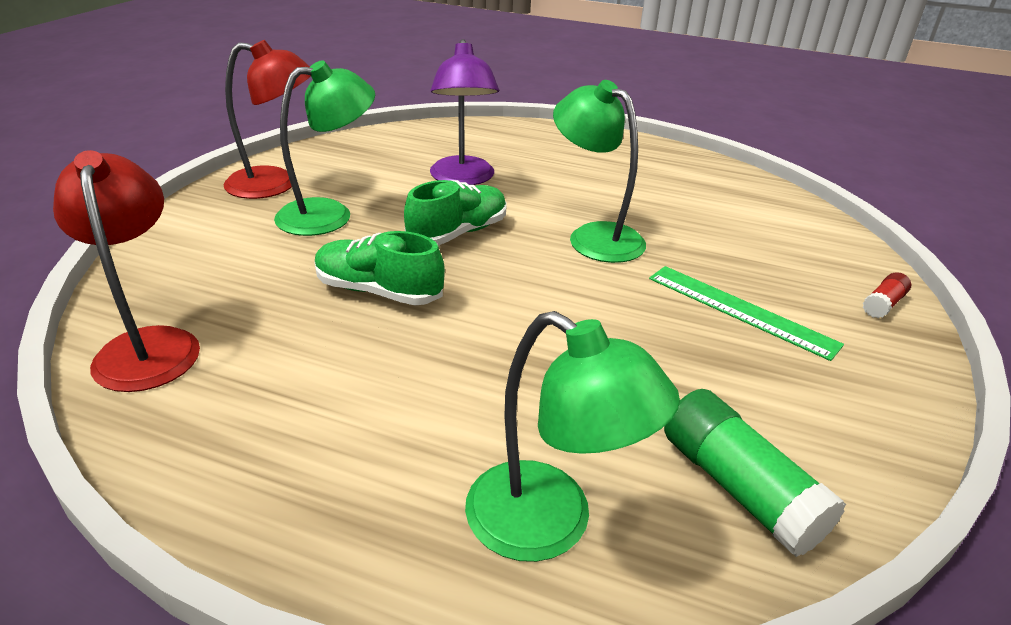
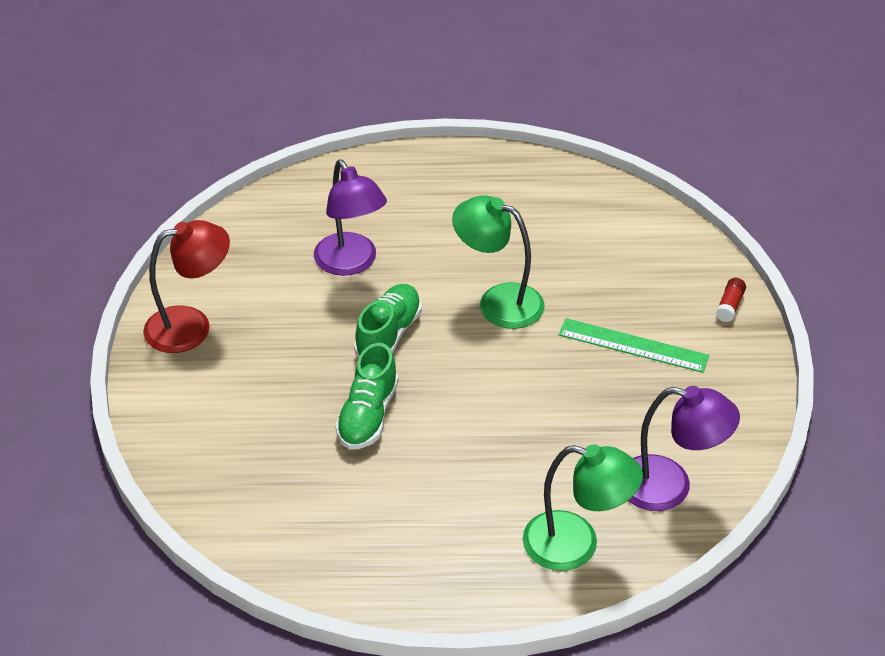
camera: 20 degrees left, 10 degrees up
red lamp [53,150,200,392] -> none
green lamp [274,60,375,236] -> none
green shoe [315,231,445,305] -> green shoe turned 75 degrees counterclockwise [335,343,398,450]
green glue stick [664,389,846,557] -> purple lamp [628,386,740,511]

